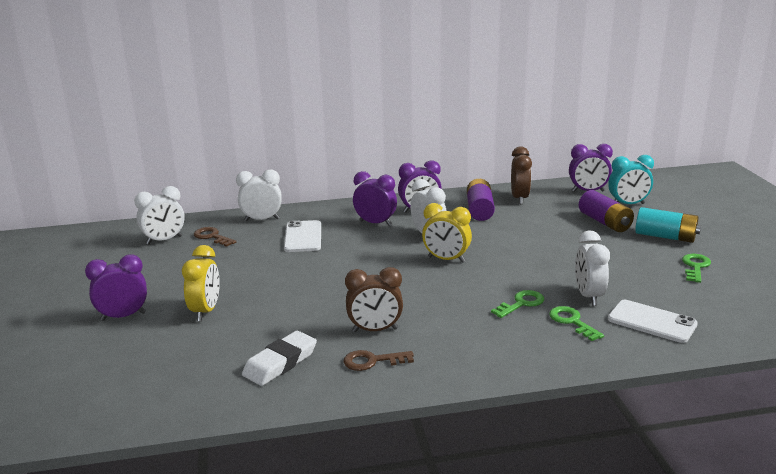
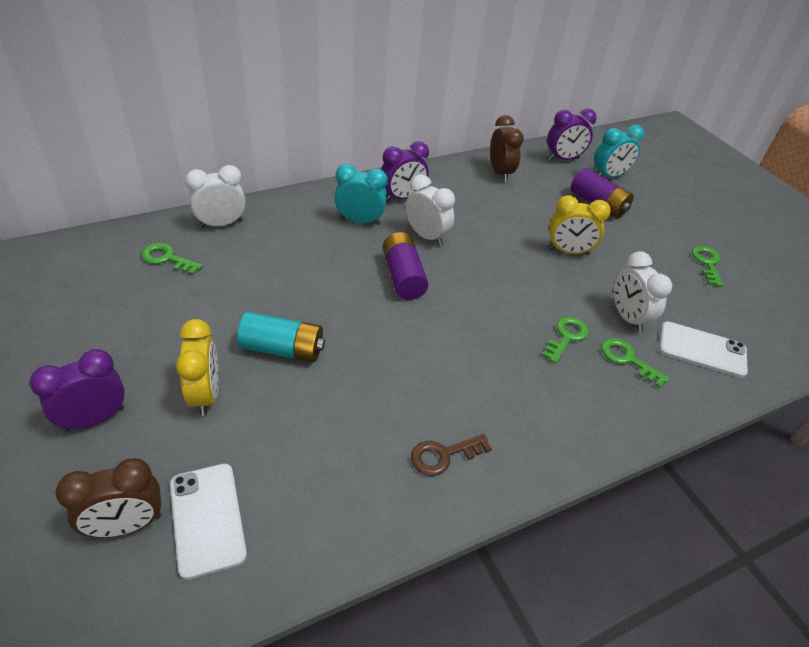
camera: 20 degrees left, 20 degrees up
white clock [134,186,185,245] -> none
brown key [194,227,236,247] -> green key [141,243,203,275]
white eraser [242,331,317,386] -> none
white phone [284,220,321,252] -> white phone moved to [170,464,247,580]
brown clock [345,267,403,332] -> brown clock moved to [55,458,161,538]
purple clock [353,171,397,226] -> turquoise clock [334,164,388,225]
yellow clock [422,203,472,263] -> yellow clock moved to [548,195,611,255]
purple battery [467,179,495,221] -> purple battery moved to [383,232,428,300]
turquoise battery [635,207,701,243] -> turquoise battery moved to [237,312,325,362]

